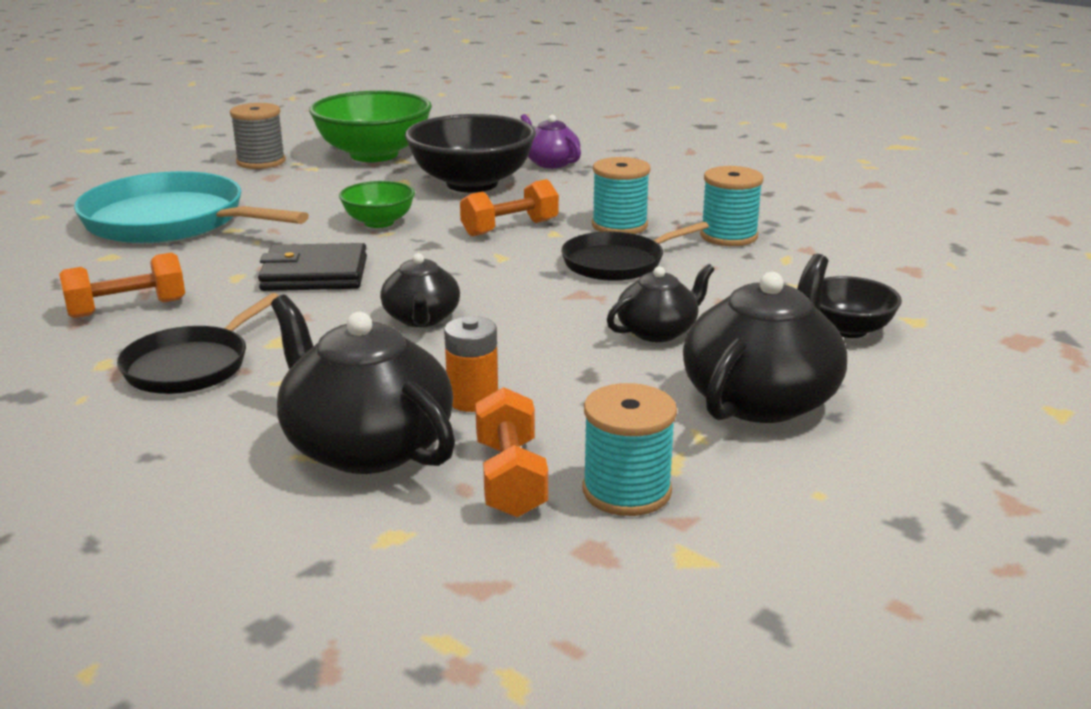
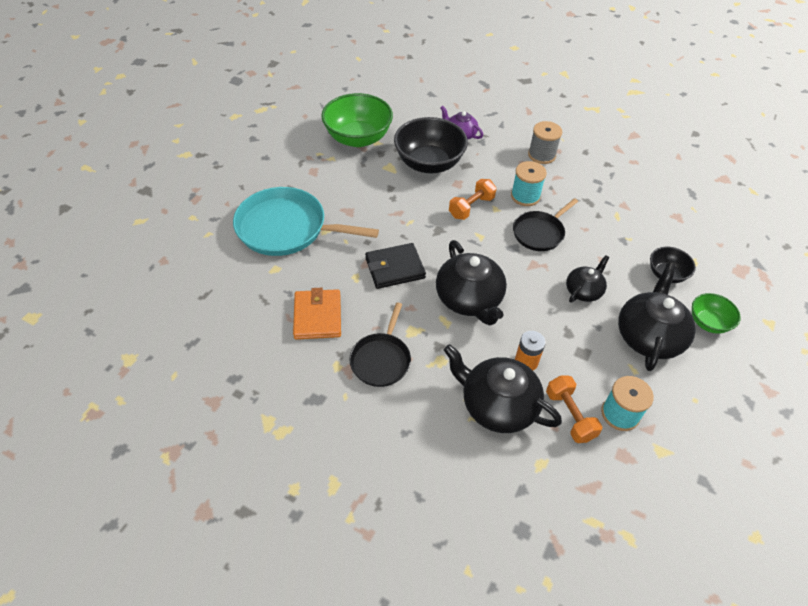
camera: 15 degrees left, 25 degrees up
orange dumbbell [59,253,185,318] -> orange wallet [293,288,341,339]
grey spool [230,103,286,169] -> grey spool moved to [528,121,562,164]
green bowl [339,181,415,228] -> green bowl moved to [692,293,741,334]
black teapot [380,253,460,327] -> black teapot [436,240,507,326], size x1.75
turquoise spool [700,166,764,246] -> none

